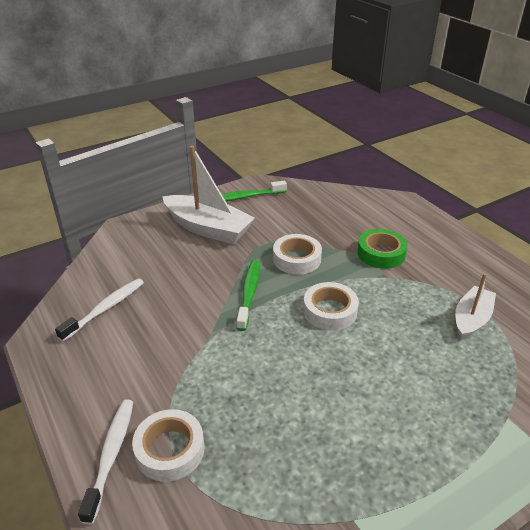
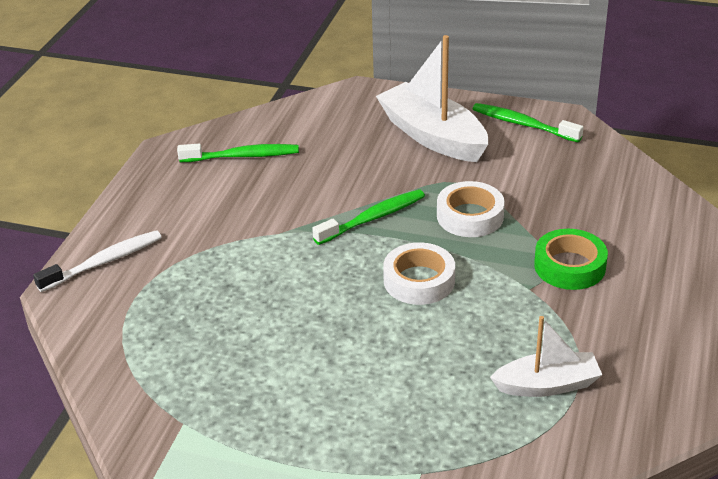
camera: 50 degrees right, 0 degrees up
white toothbrush [55,278,144,342] -> green toothbrush [177,143,299,162]
white tape [132,409,204,482] -> none
white boat [162,145,255,244] -> white boat turned 150 degrees clockwise [376,35,488,162]

